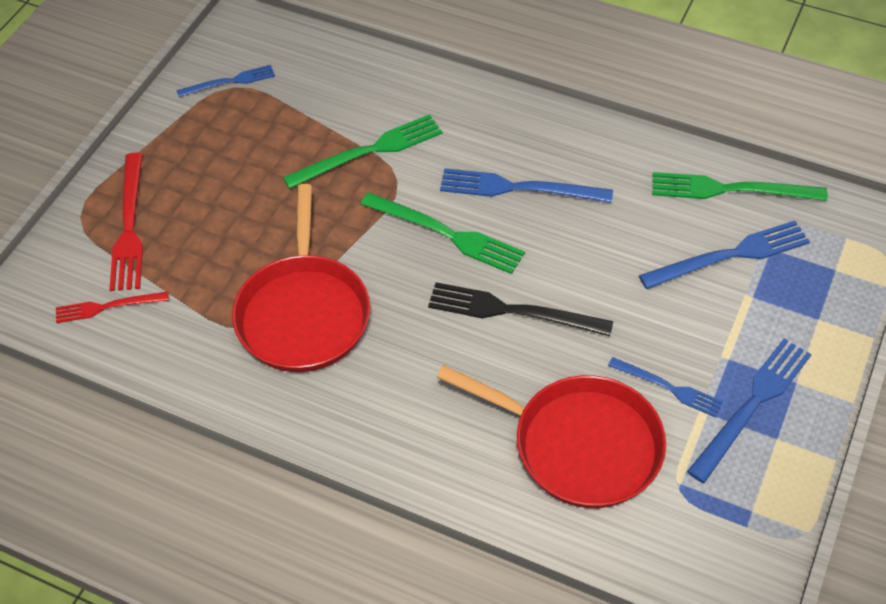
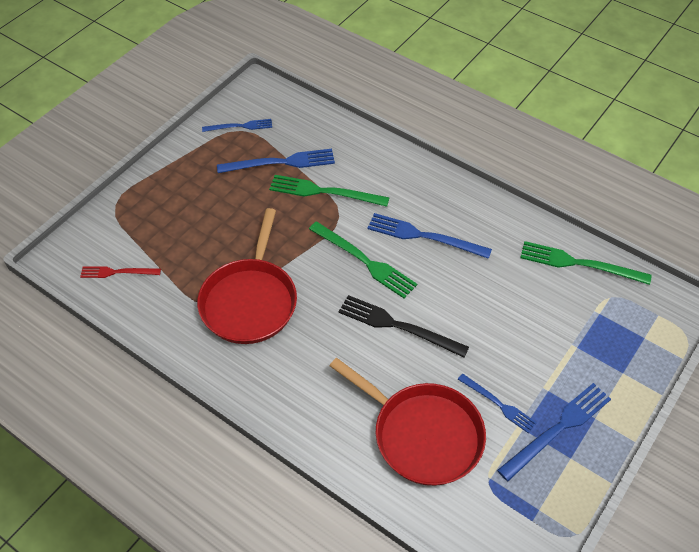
camera: 10 degrees right, 0 degrees up
red fork [109,153,143,291] -> none
green fork [283,114,442,189] -> green fork turned 150 degrees counterclockwise [269,175,390,207]
blue fork [639,221,810,289] -> blue fork moved to [217,149,335,173]

